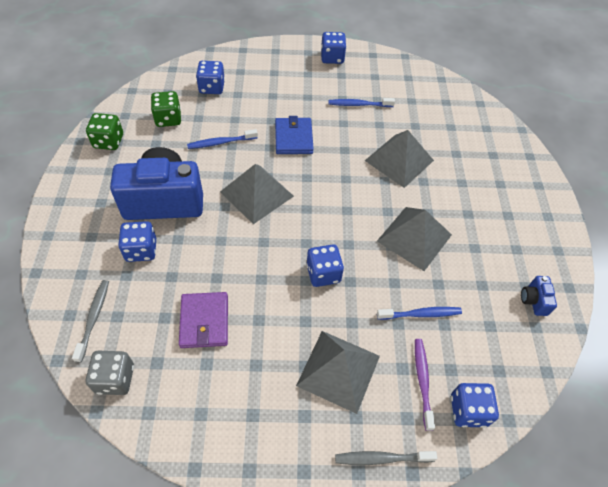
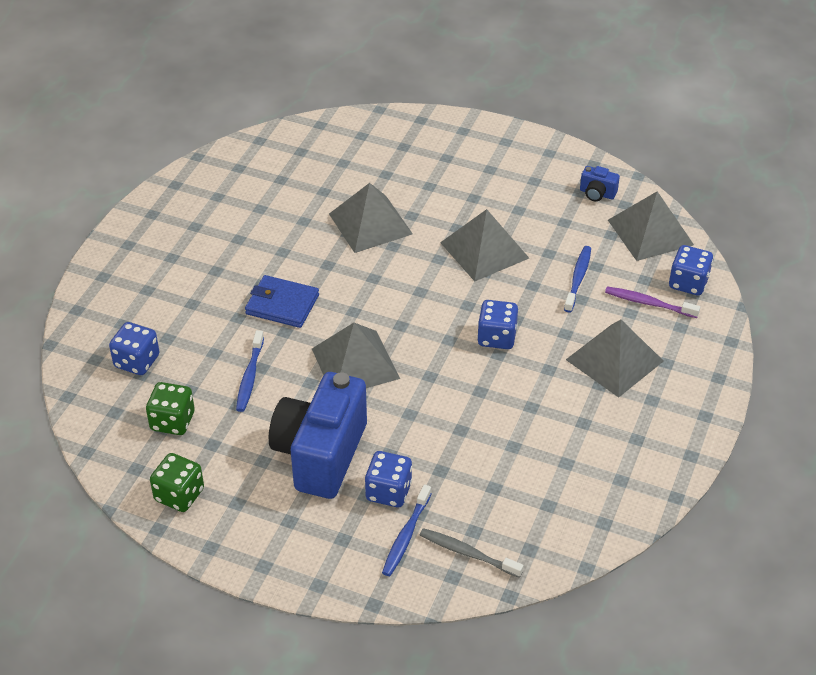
camera: 65 degrees left, 10 degrees down
grey dice [86,351,134,395] -> none
purple wallet [179,292,228,348] -> none
blue dice [321,32,346,64] -> none
blue toothbrush [329,98,395,107] -> blue toothbrush moved to [382,484,432,576]
grey toothbrush [335,451,437,465] -> none
none -> grey pyramid [608,191,694,261]

